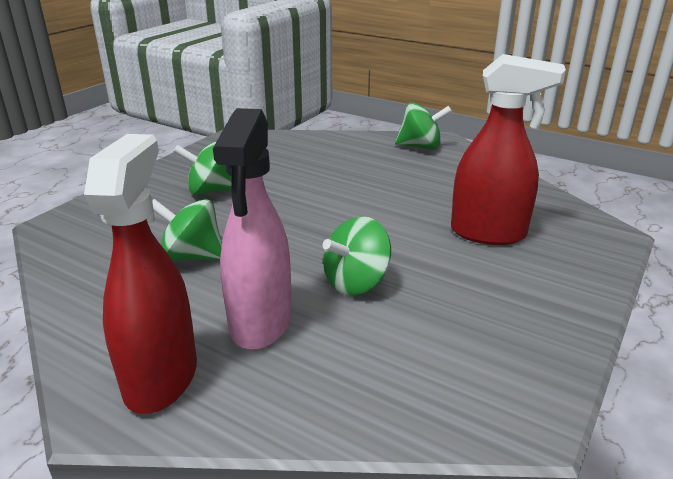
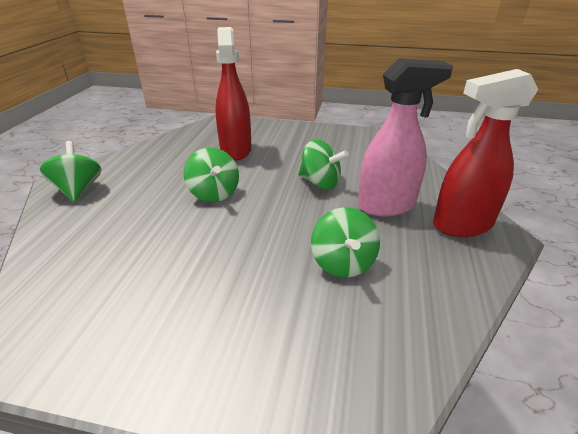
camera: 110 degrees left, 5 degrees up
green spinning top [173,141,232,195] -> green spinning top moved to [183,147,239,202]

